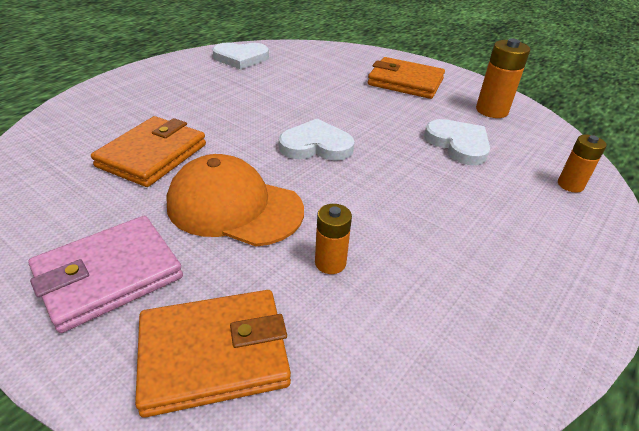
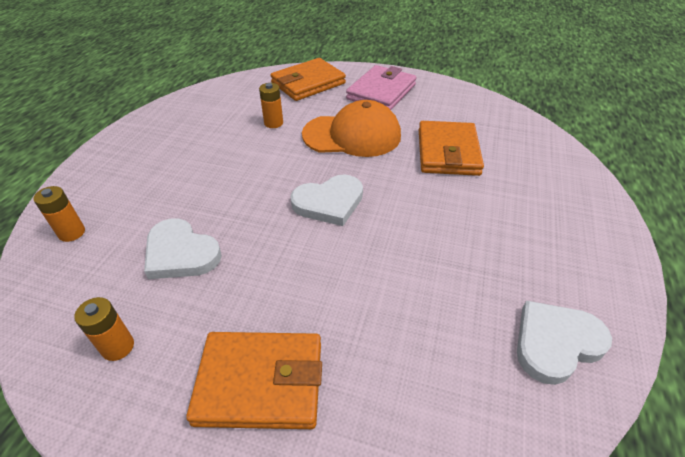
camera: 160 degrees right, 5 degrees up
orange battery [476,38,530,118] -> orange battery [74,297,134,361], size x0.63

